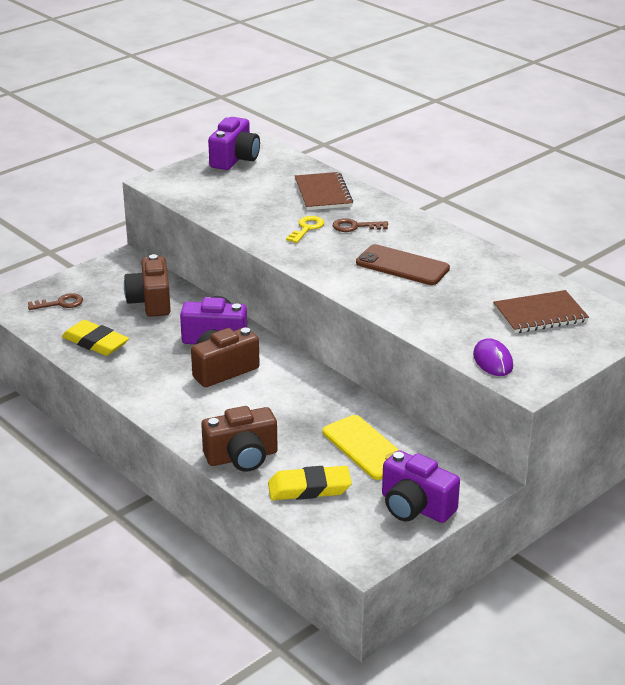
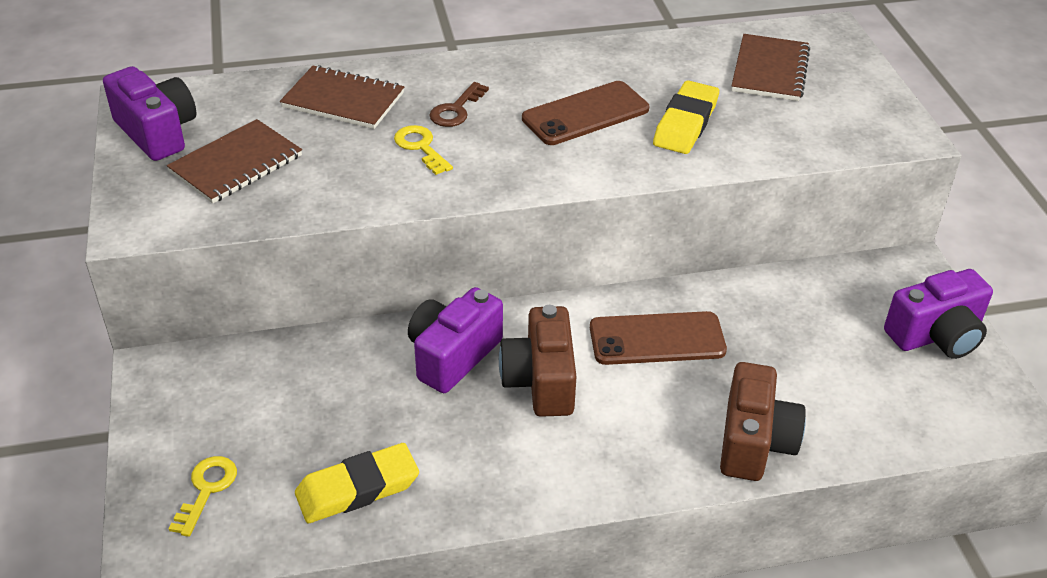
camera: 60 degrees left, 10 degrees up
brown key [28,293,83,310] -> yellow key [169,456,237,537]
brown camera [124,254,171,317] -> none
yellow eraser [268,466,352,500] -> yellow eraser moved to [653,80,719,154]
yellow phone [323,415,399,480] -> none
purple mouse [473,338,513,376] -> none
none -> brown notebook [167,119,302,204]
none -> brown phone [590,311,727,365]

